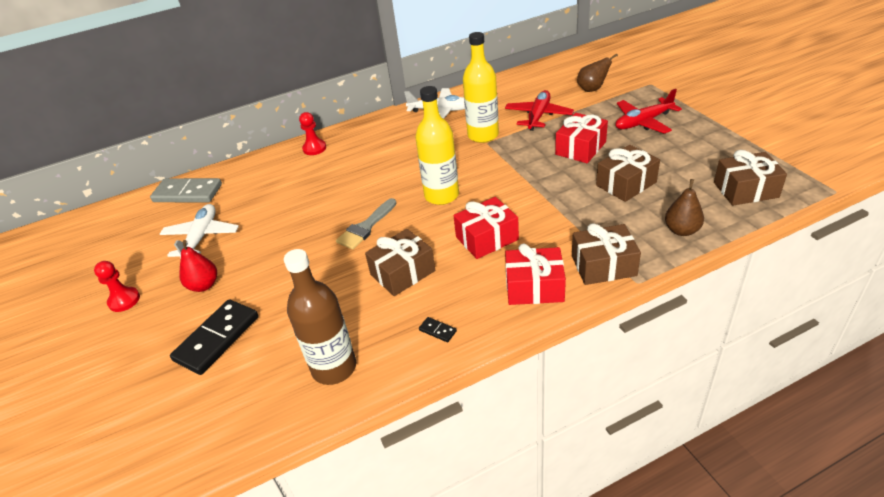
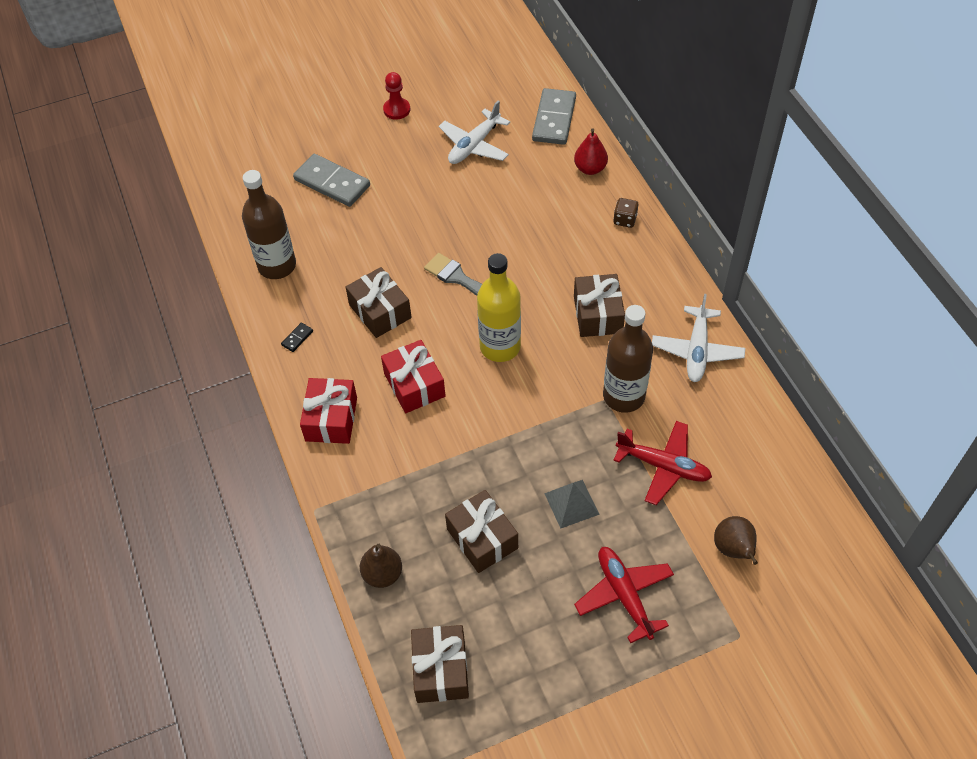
camera: 90 degrees right, 15 degrees up
white plane [160,204,239,259] -> white plane turned 120 degrees clockwise [439,100,510,164]
black domino [170,299,259,375] -> grey domino [293,154,370,207]
red pear [179,240,217,292] -> red pear moved to [574,128,608,175]
red pawn [299,112,326,155] -> brown dice [613,198,638,228]
yellow bottle [463,32,499,143] -> brown bottle [603,305,653,413]
red gift [555,113,608,163] -> grey pyramid [544,480,600,528]
brown gift [572,223,641,285] -> brown gift moved to [574,274,625,337]

